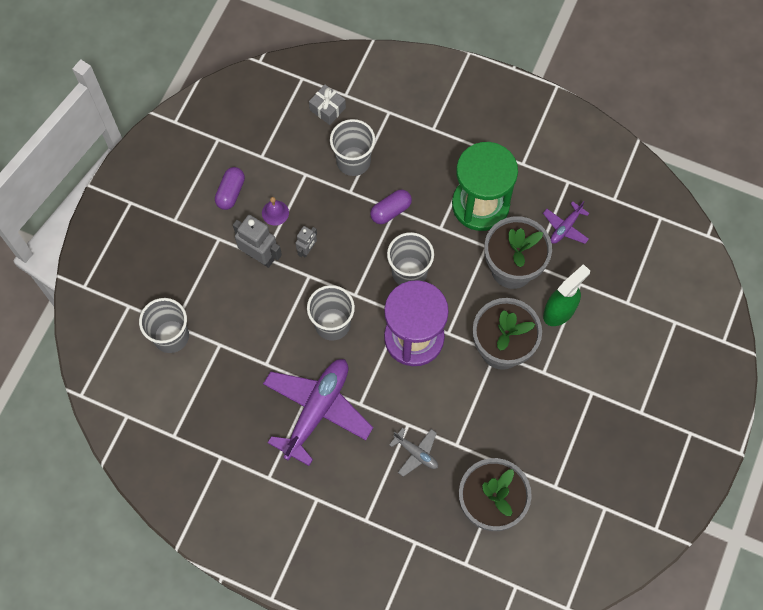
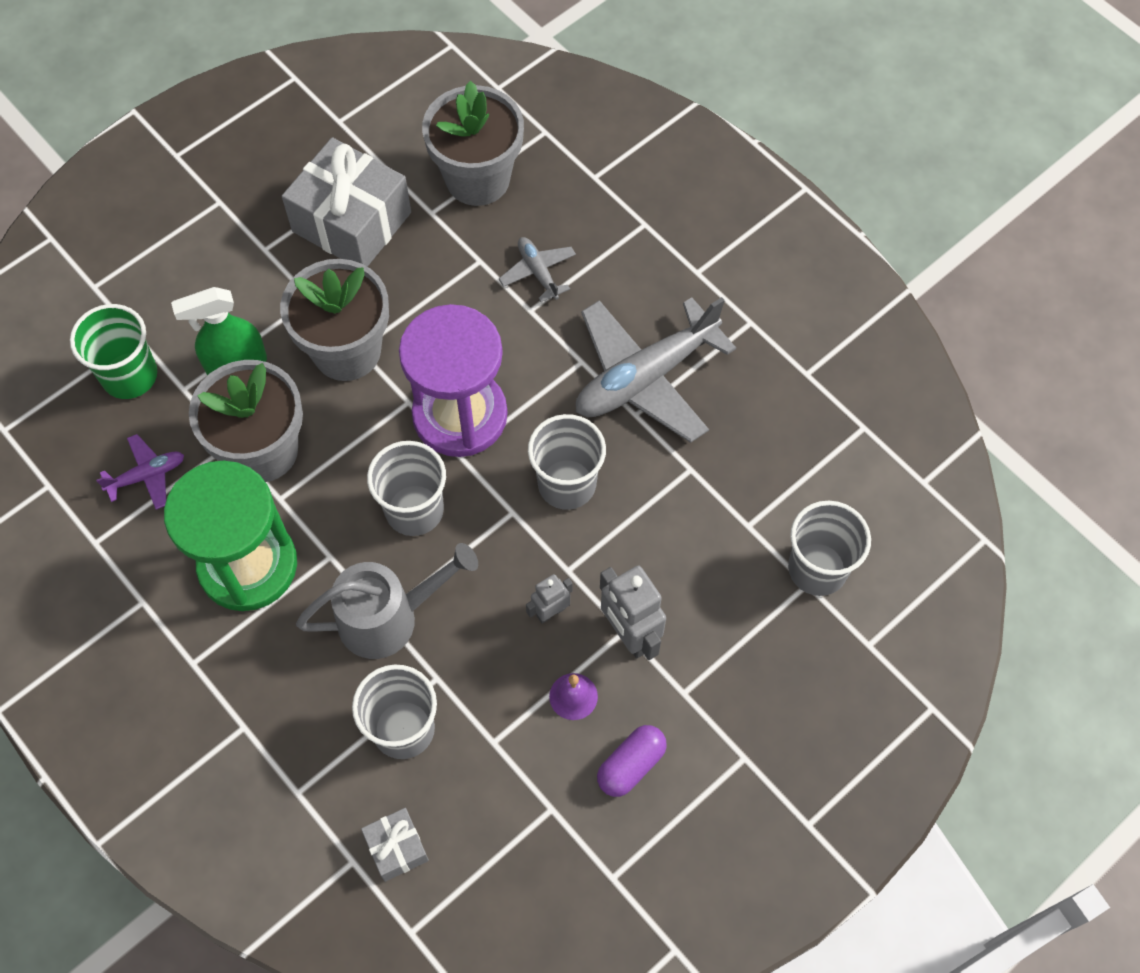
camera: 155 degrees left, 5 degrees down
purple plane [263,359,373,466] -> grey plane [576,297,736,443]
purple capsule [370,190,412,224] -> grey watering can [296,543,478,659]
none -> green cup [70,304,157,399]
none -> grey gift [282,137,411,267]

